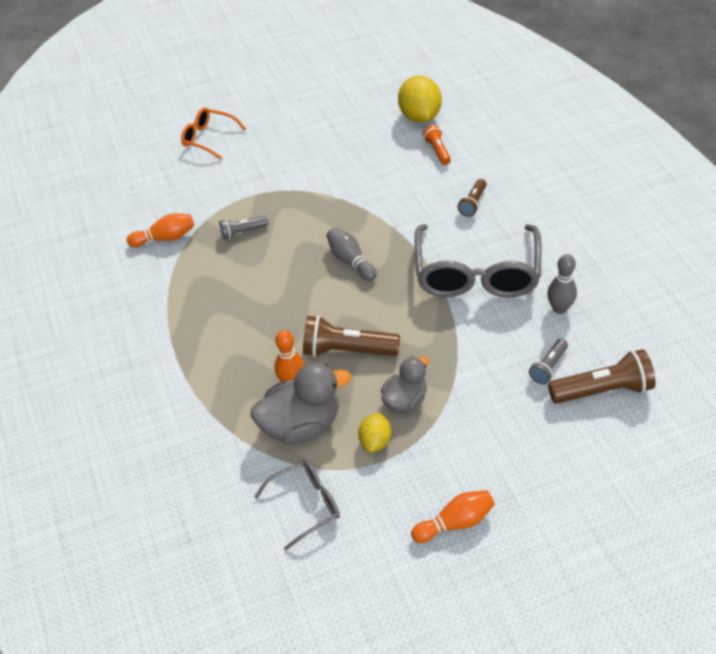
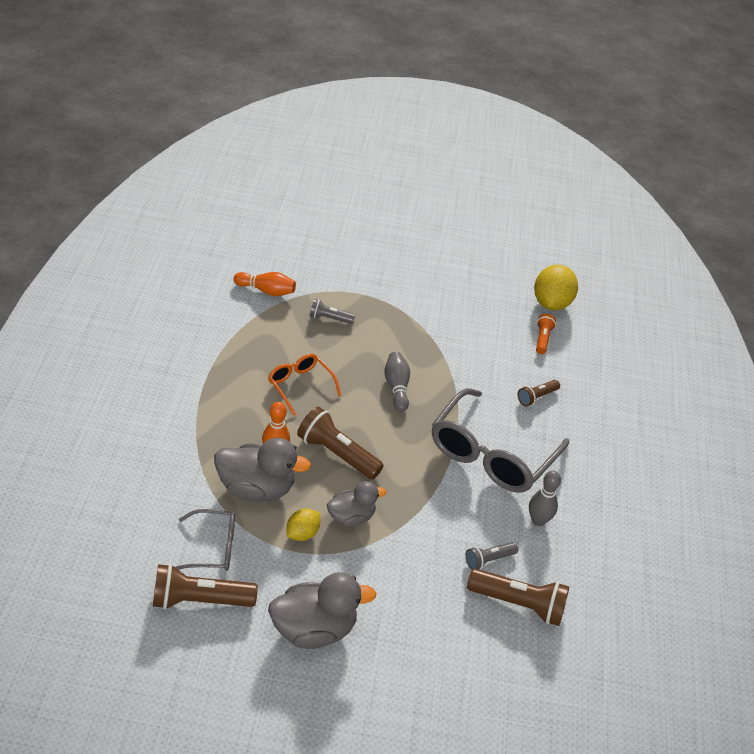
camera: 20 degrees right, 5 degrees down
orange glasses [181,108,246,160] -> orange glasses moved to [268,354,341,416]
orange bowling pin [411,490,495,543] -> grey duck [268,572,376,649]
none -> brown flashlight [153,564,258,610]

